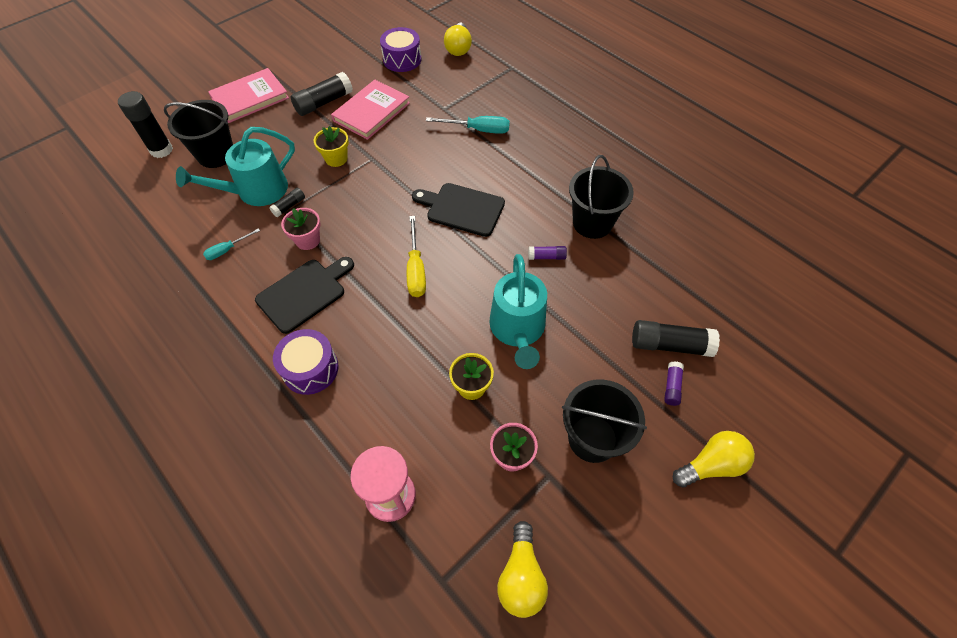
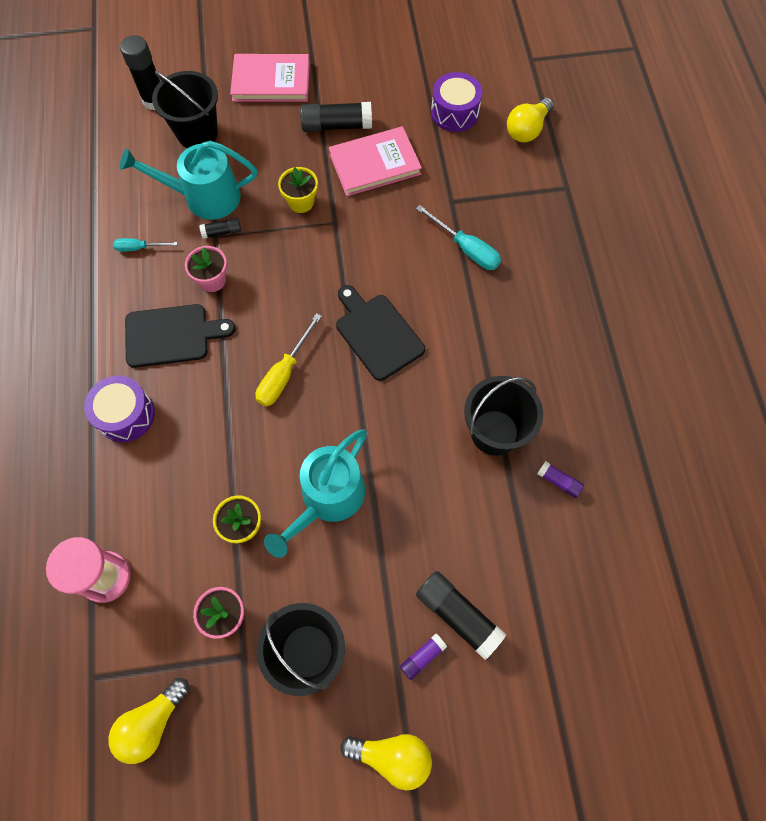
camera: 35 degrees right, 10 degrees up
purple glue stick [528,246,567,260] -> purple glue stick moved to [537,461,584,498]

